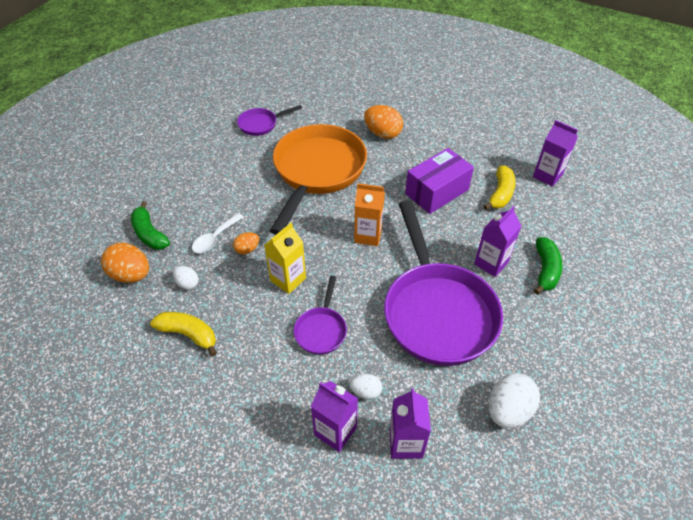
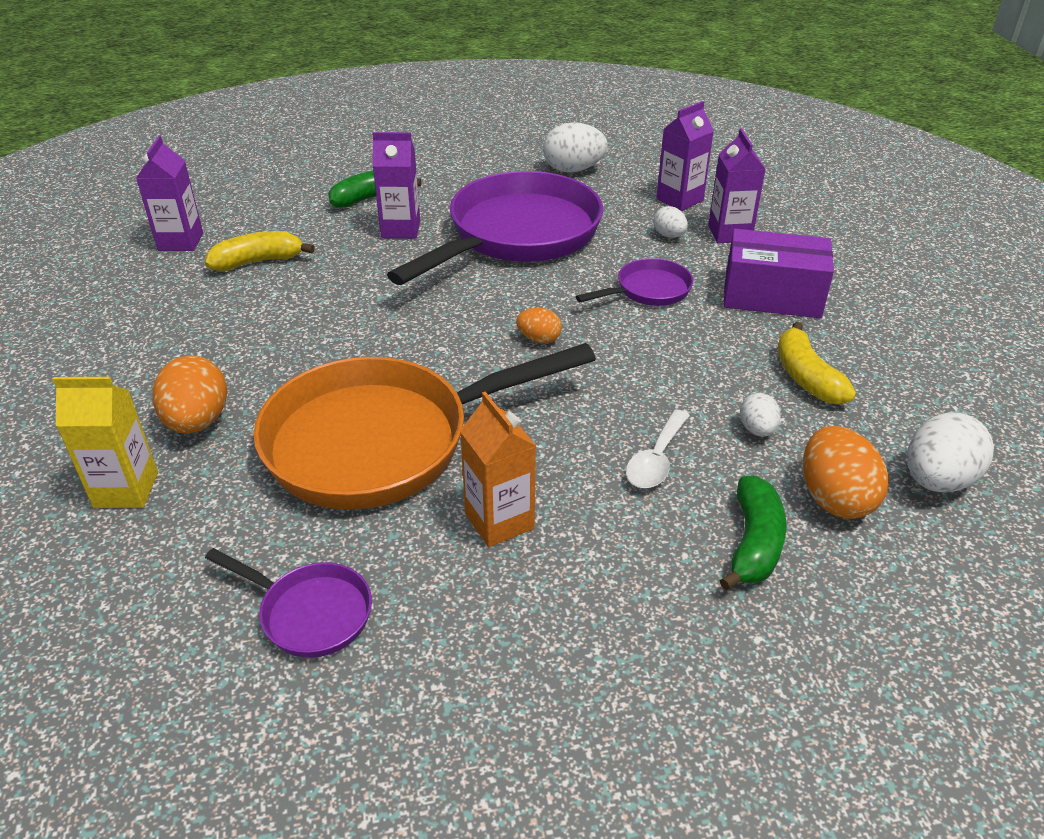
camera: 130 degrees left, 10 degrees down
white spoon [192,213,244,253] -> white spoon turned 120 degrees clockwise [626,409,690,488]
orange egg [233,232,259,254] -> orange egg moved to [516,308,562,344]
yellow carton [264,223,306,294] -> yellow carton moved to [53,377,158,508]
orange carton [354,183,385,246] -> orange carton moved to [460,392,536,547]
purple box [405,148,474,214] -> purple box moved to [724,229,834,318]
none -> white egg [907,412,994,493]

